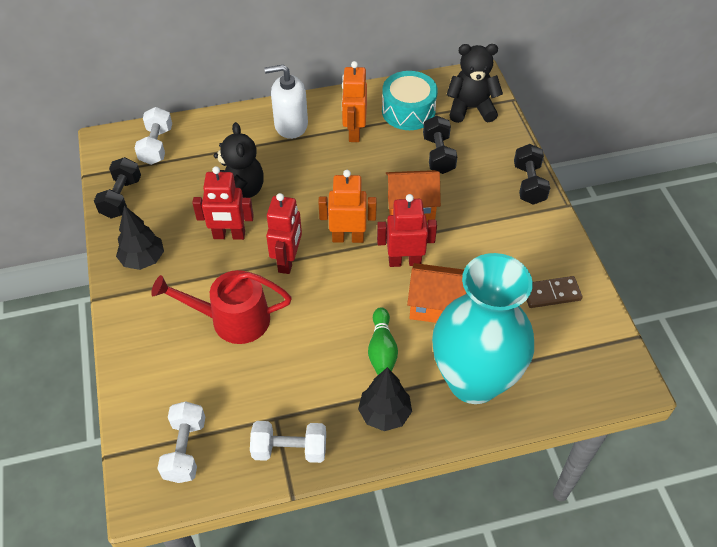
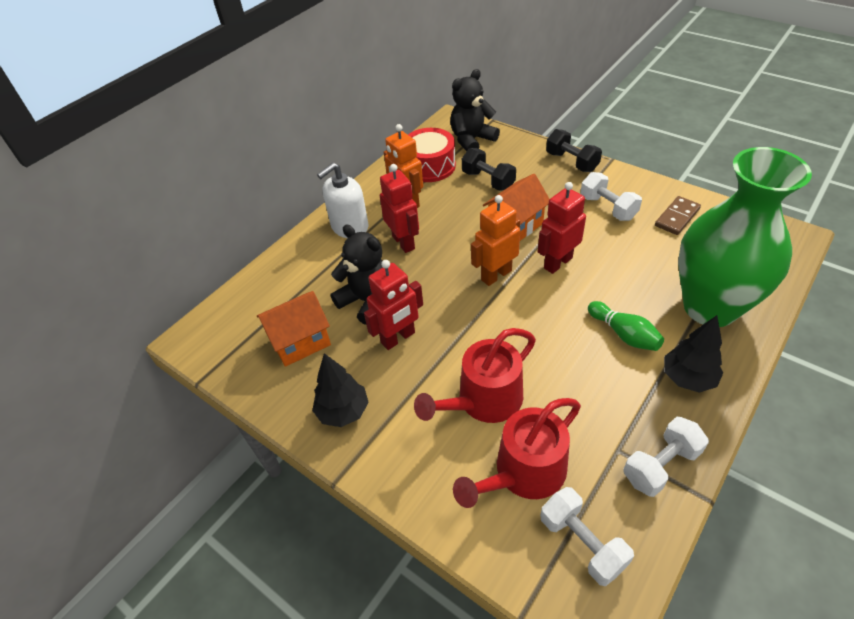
camera: 35 degrees left, 5 degrees down
black dumbbell [94,157,141,218] -> none
white dumbbell [135,107,172,165] -> white dumbbell moved to [580,172,642,221]
red robot [266,193,302,274] -> red robot moved to [380,164,419,253]
turquoise drum [382,71,438,130] -> red drum [408,128,456,182]
orange house [407,263,466,323] -> orange house moved to [257,291,331,367]
turquoise vase [432,253,534,404] -> green vase [678,147,812,327]
none -> red watering can [453,398,581,508]

